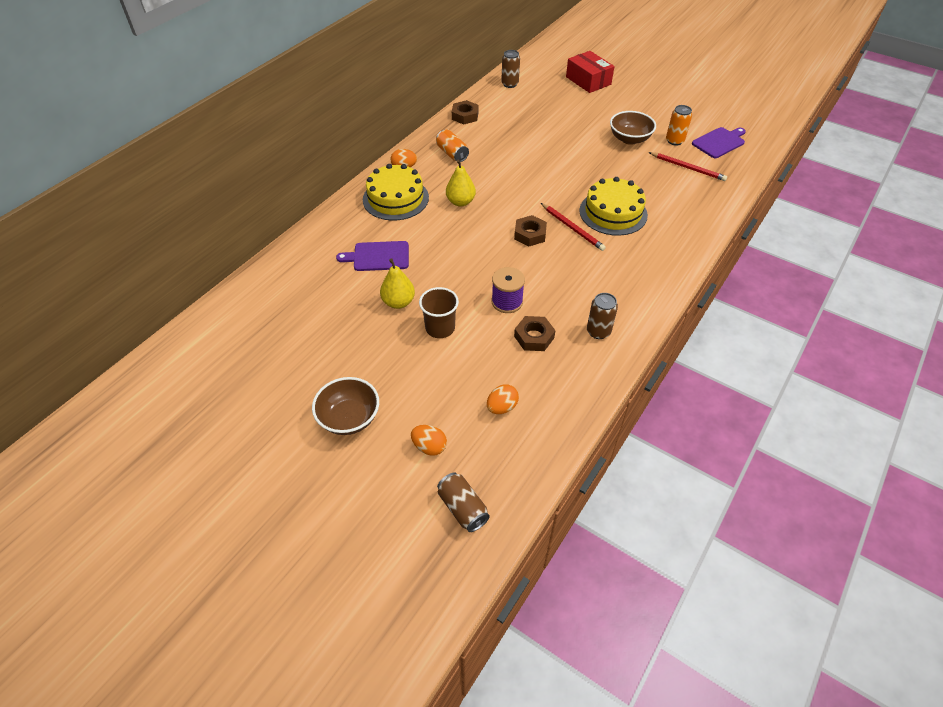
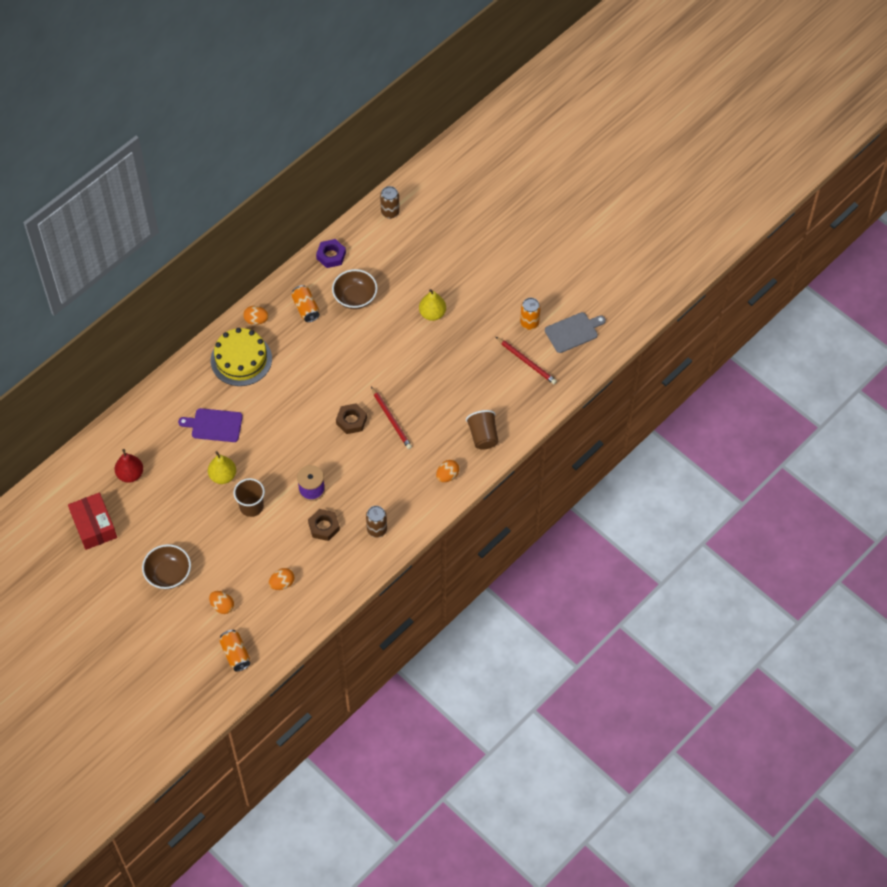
camera: 10 degrees right, 10 degrees up
brown can [437,473,490,532] -> orange can [219,630,250,671]
yellow pear [446,160,476,207] -> yellow pear moved to [419,289,446,321]
brown nut [452,100,479,124] -> purple nut [316,239,346,268]
red box [566,51,615,93] -> red box moved to [68,493,117,550]
yellow cake [579,177,648,236] -> none
brown bowl [610,111,656,145] -> brown bowl moved to [332,269,378,309]
purple cutting board [692,127,746,158] -> grey cutting board [545,312,606,353]
none -> red pear [115,449,143,483]
none -> orange egg [436,460,459,482]
none -> brown cup [466,410,498,450]

